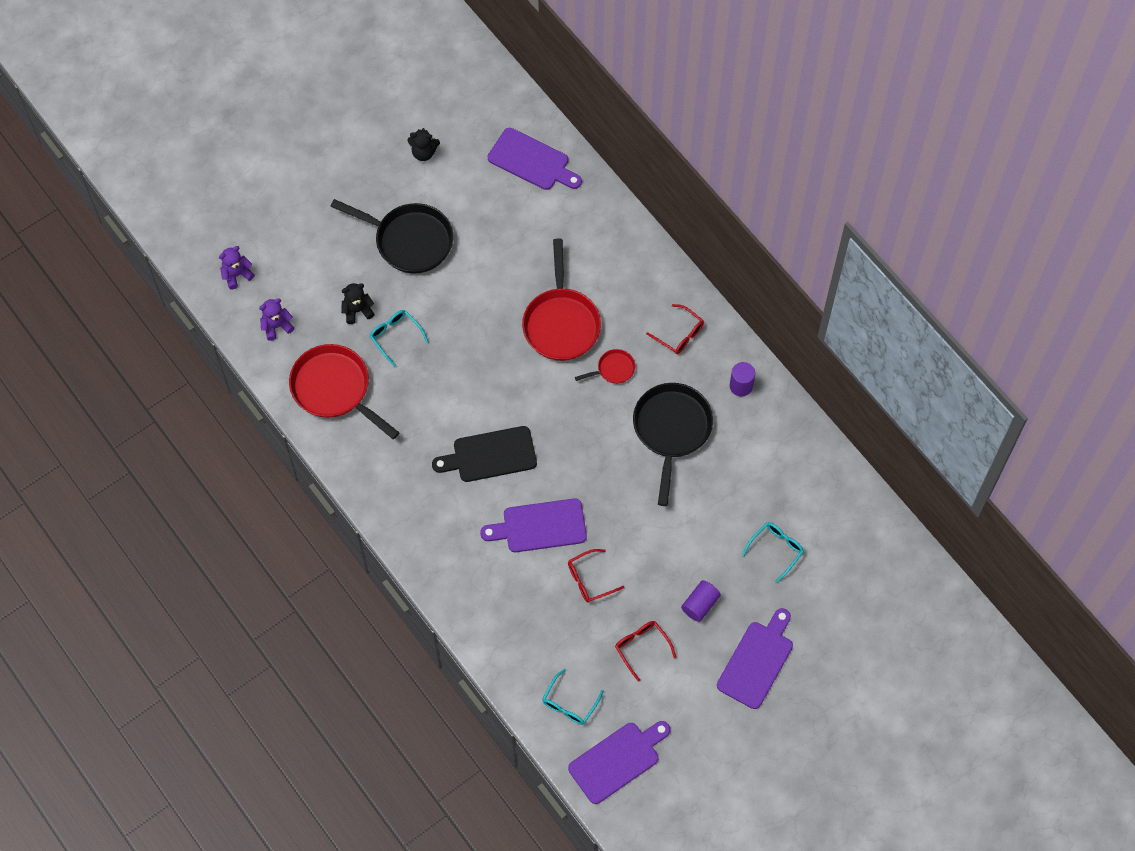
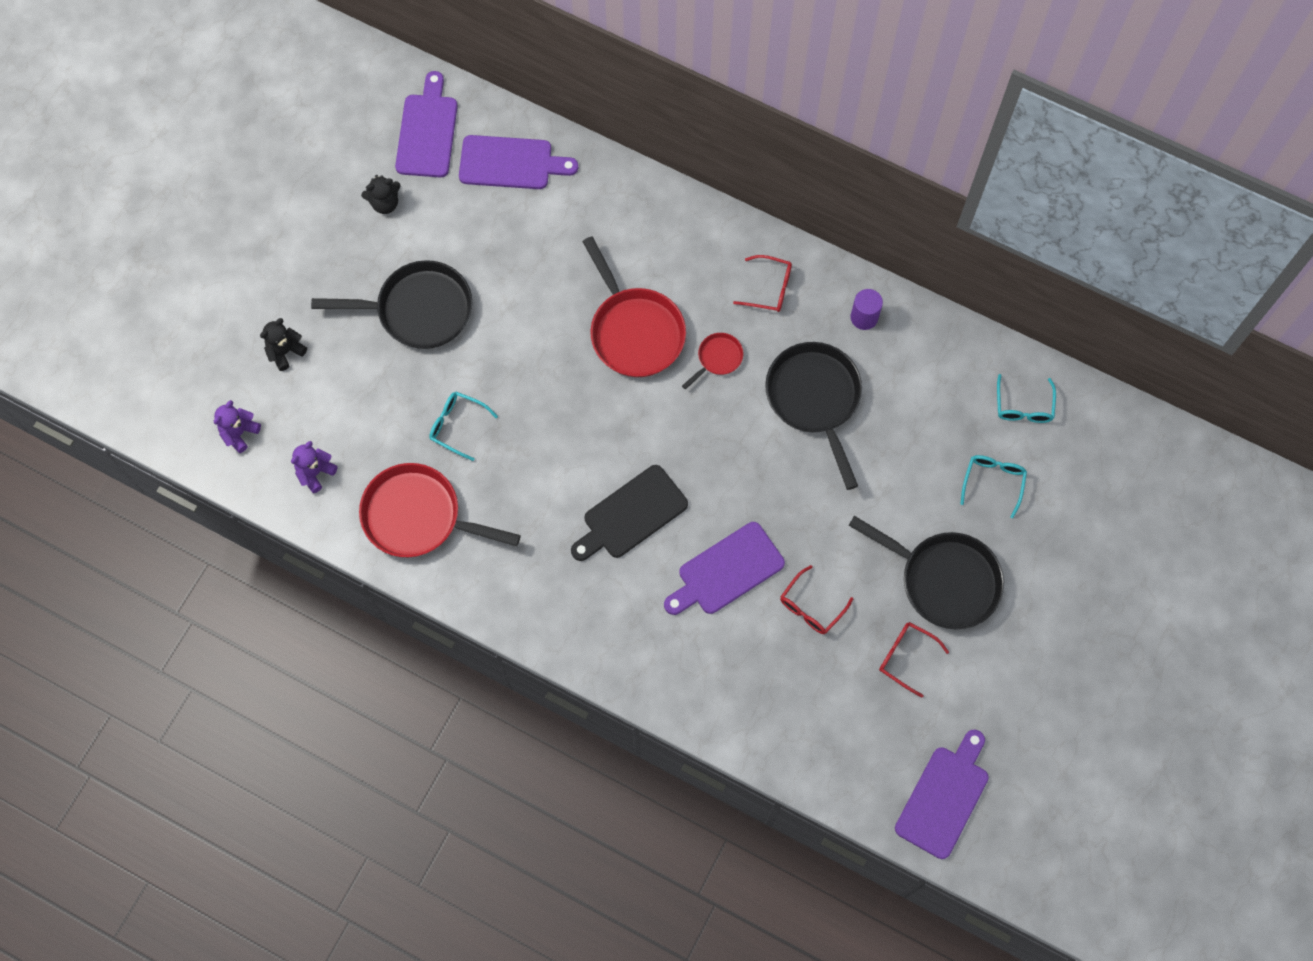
camera: 25 degrees left, 5 degrees up
black teddy bear [341,283,375,324] -> black teddy bear moved to [260,318,307,371]
turquoise glasses [542,669,604,725] -> turquoise glasses moved to [997,374,1056,423]
purple cylinder [681,580,721,622] -> black pan [848,516,1004,629]
purple cutting board [717,608,793,709] -> purple cutting board moved to [395,71,458,177]

